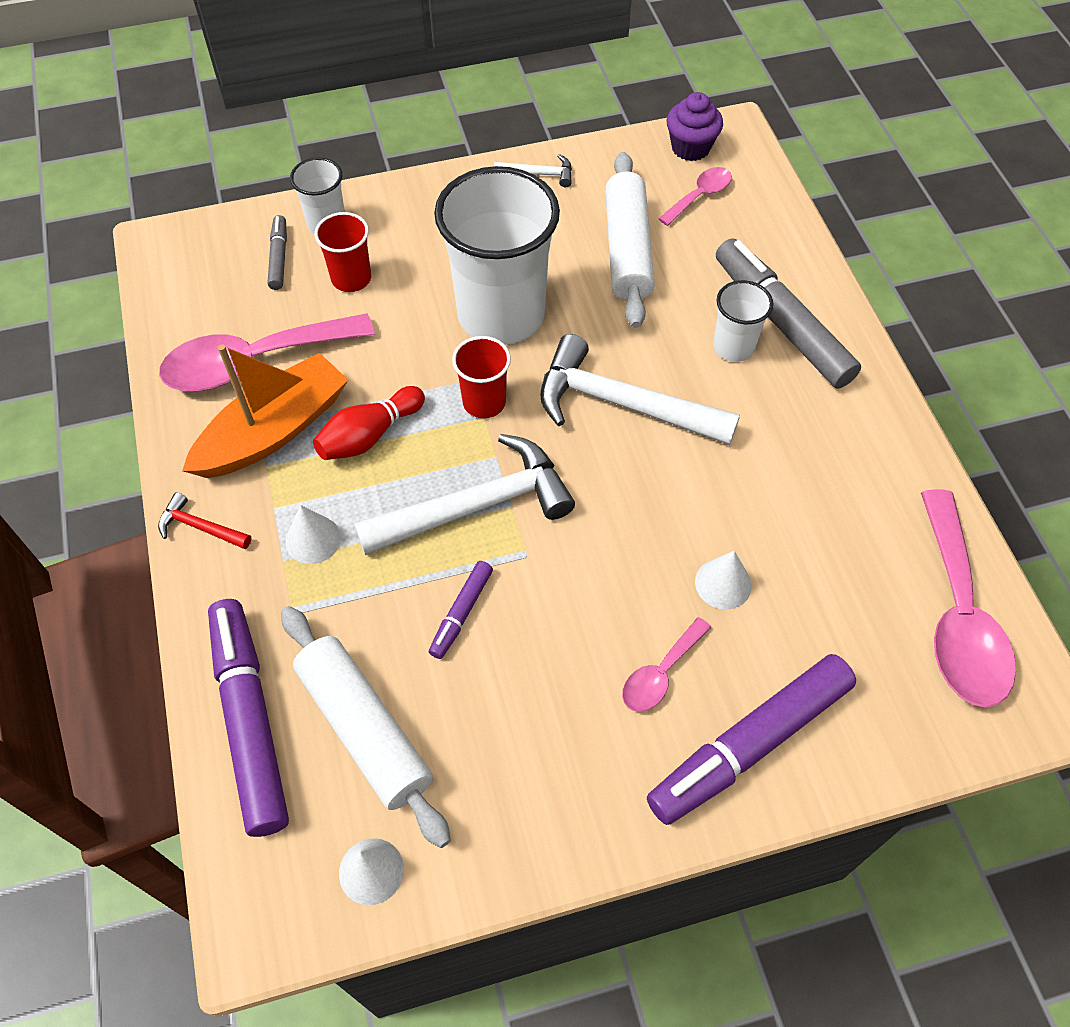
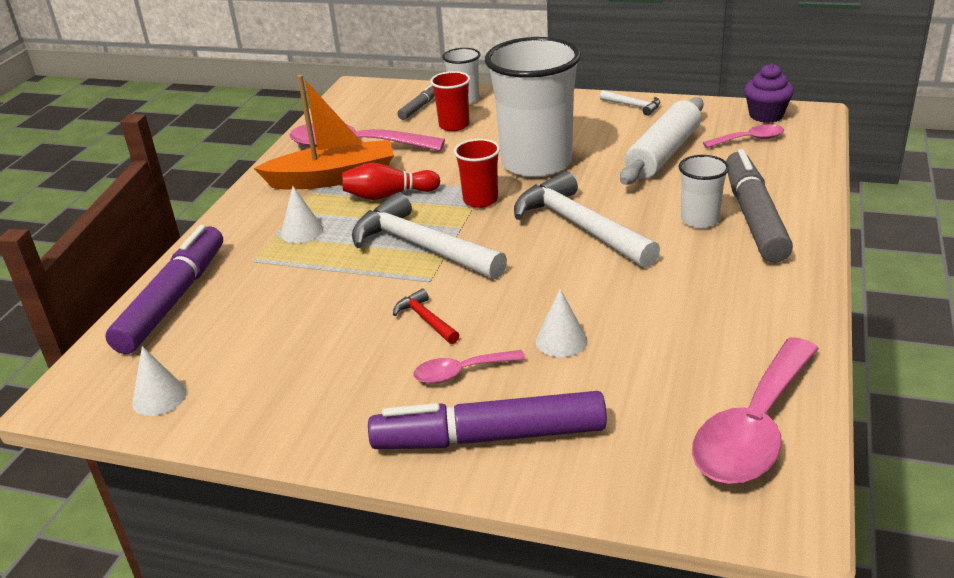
camera: 35 degrees right, 25 degrees down
red hammer [158,492,251,549] -> red hammer moved to [393,289,459,344]
white rolling pin [281,606,451,848] -> none
white hammer [354,434,575,555] -> white hammer turned 150 degrees counterclockwise [352,193,507,279]
purple marker [429,561,493,659] -> none

